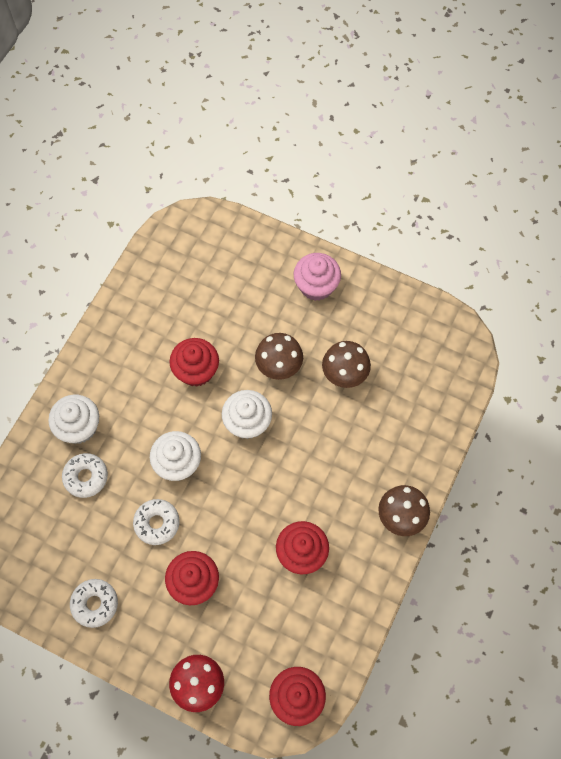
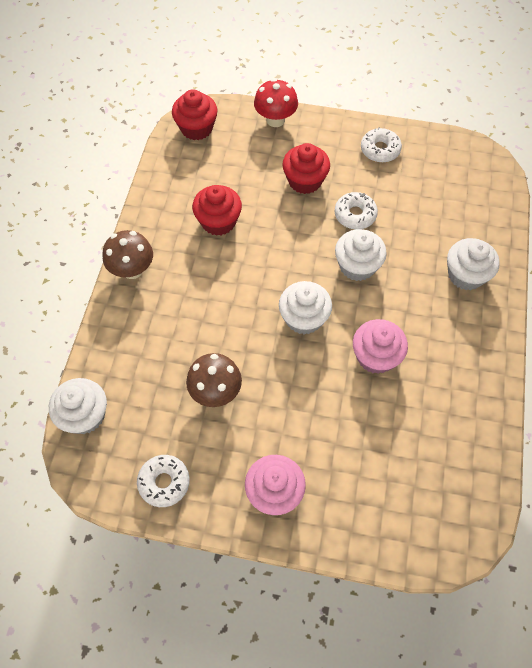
camera: 165 degrees right, 5 degrees down
white donut [62,453,108,498] -> white donut moved to [137,455,190,507]
red cupcake [170,338,219,387] -> pink cupcake [353,319,408,374]
brown mushroom [255,333,303,380] -> none
none -> white cupcake [49,378,107,434]

